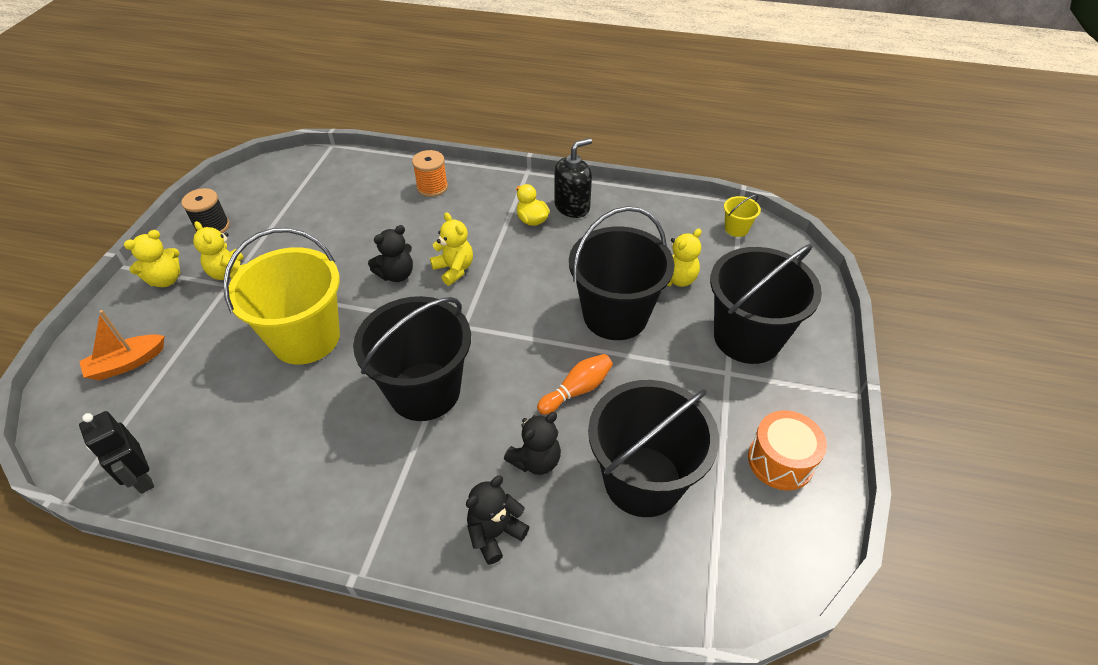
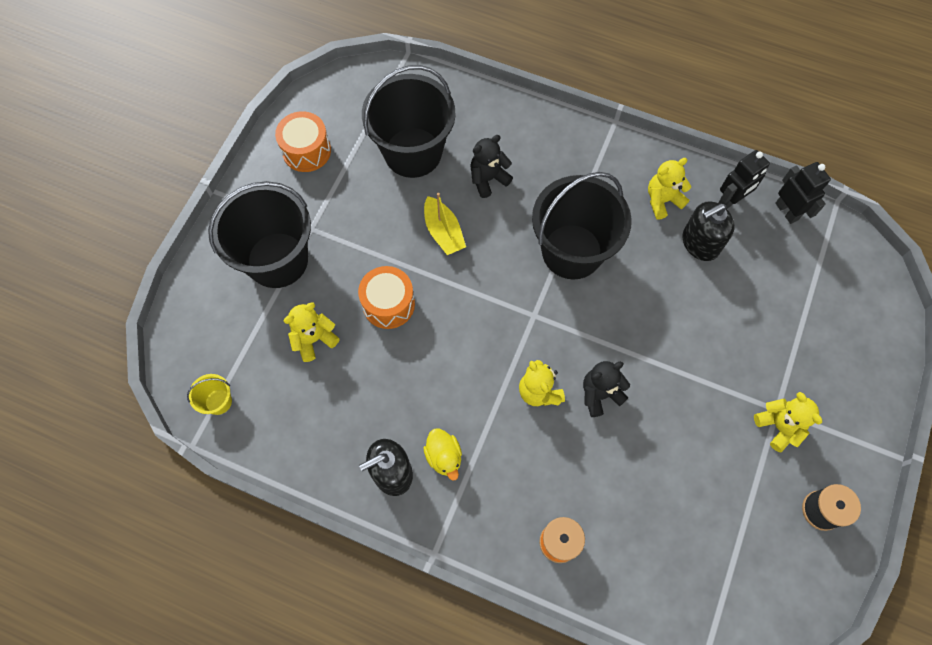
camera: 170 degrees left, 20 degrees up
orange boat [79,310,164,381] -> none
yellow teddy bear [124,230,180,287] -> yellow teddy bear moved to [648,158,691,220]
yellow bucket [223,228,340,365] -> none
black teddy bear [466,476,529,565] -> none
orange bowling pin [537,354,613,415] -> yellow boat [424,193,466,255]
black bucket [569,206,675,340] -> orange drum [358,266,415,329]
none -> black soap dispenser [682,202,735,261]
none -> black robot [718,150,770,209]

